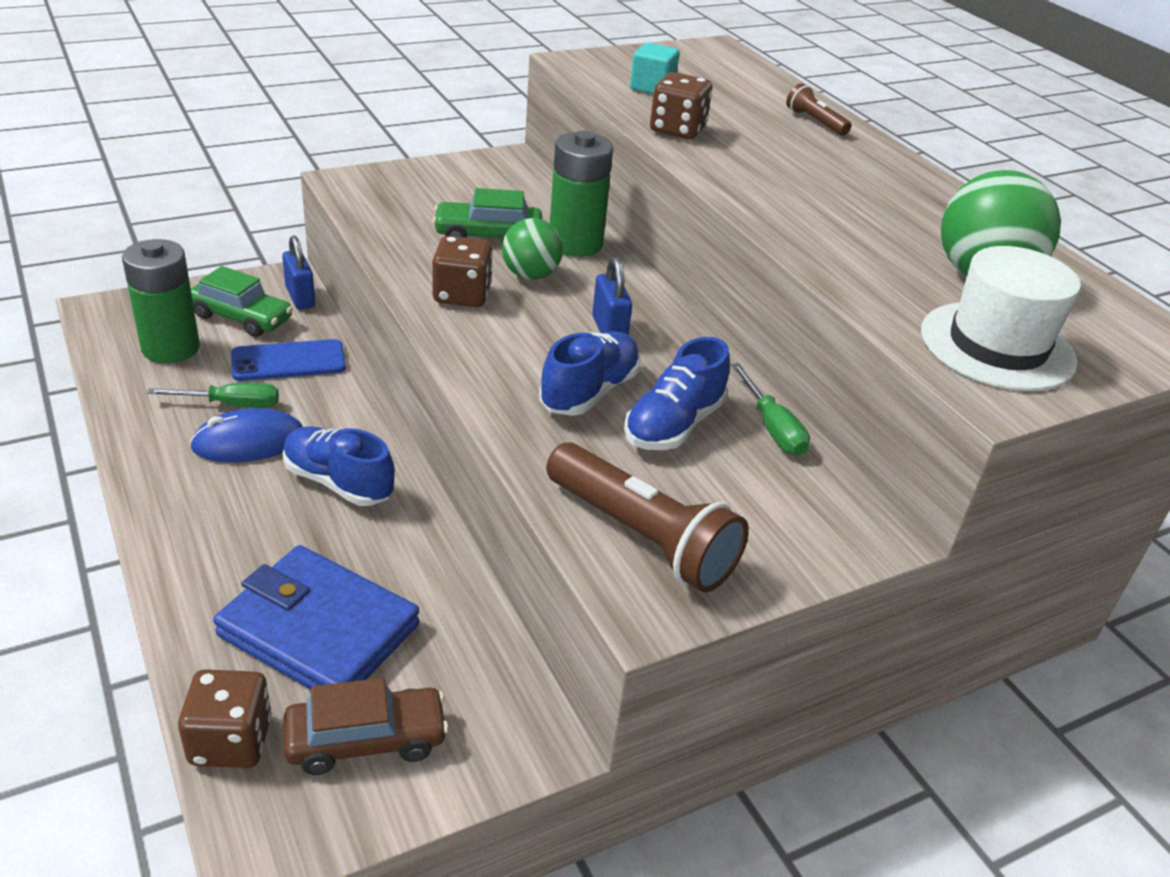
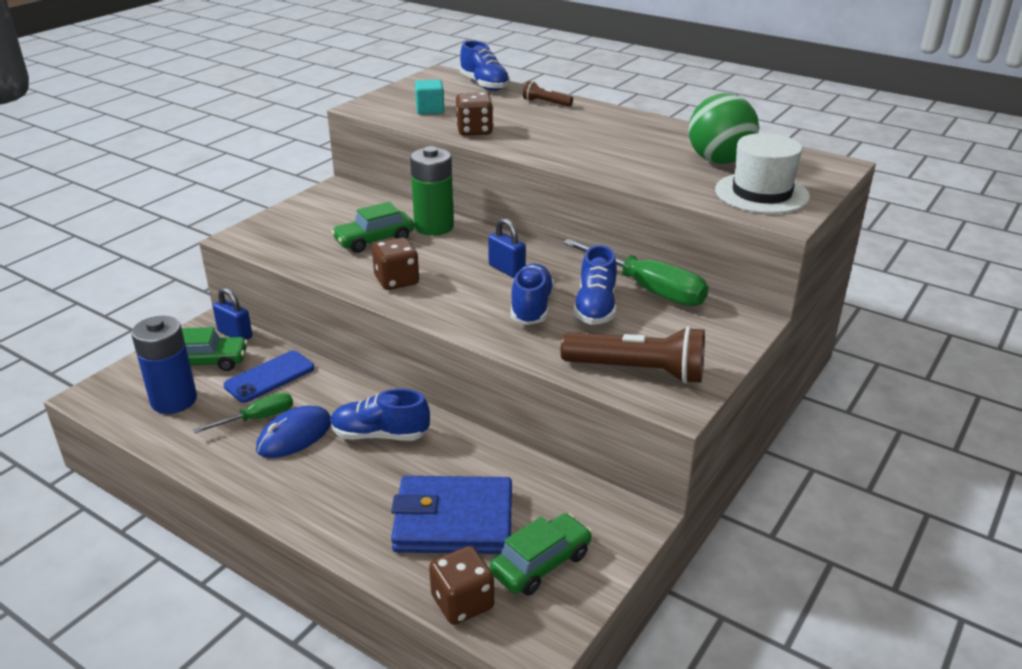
camera: 25 degrees left, 5 degrees down
green battery [122,239,200,363] -> blue battery [131,316,197,414]
brown car [283,678,449,775] -> green car [490,513,592,596]
green ball [502,218,563,280] -> none
green screwdriver [731,363,810,456] -> green screwdriver [563,239,709,306], size x1.78
none -> blue shoe [460,41,510,91]

